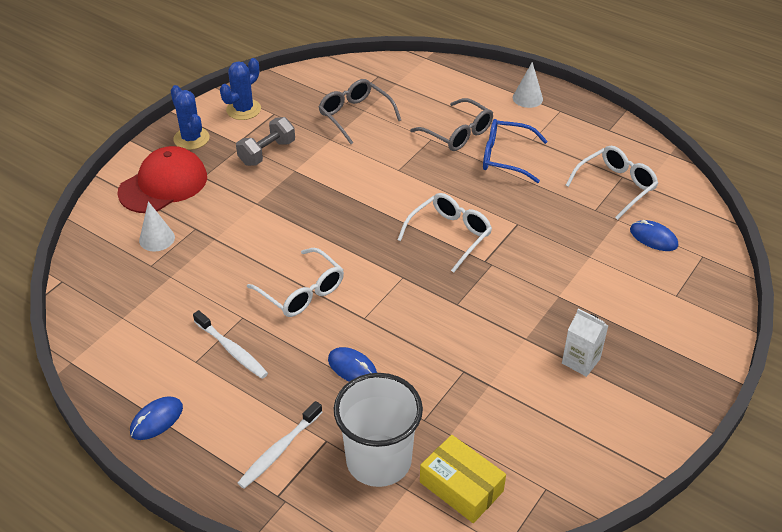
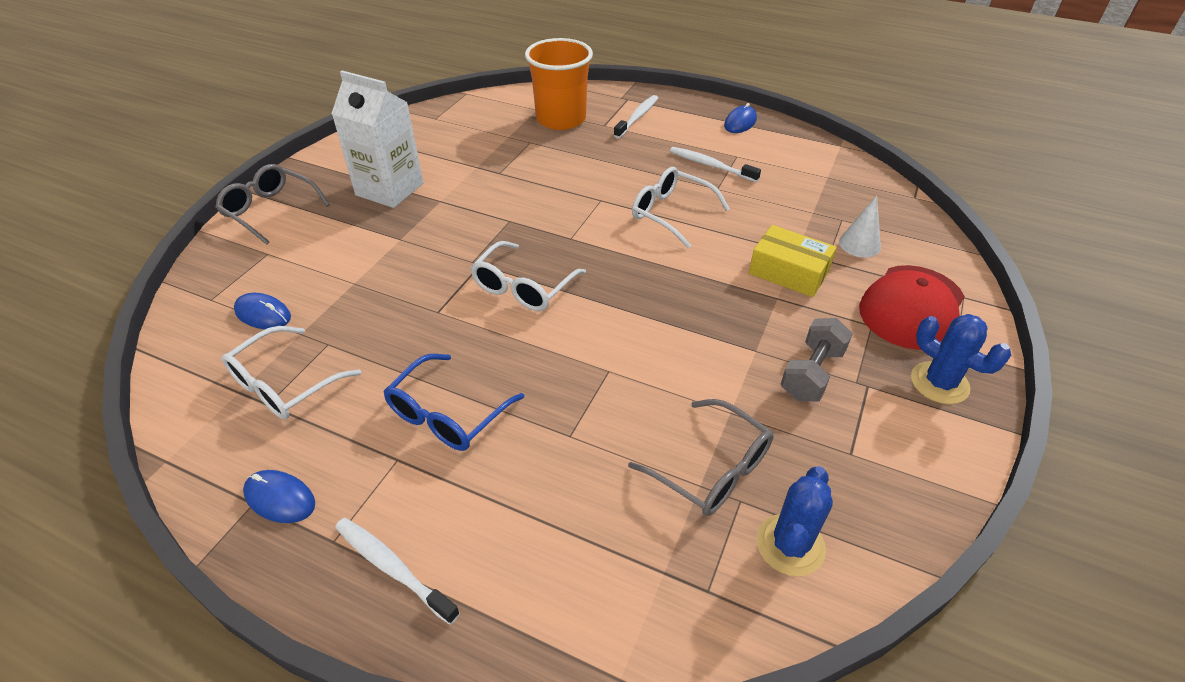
camera: 170 degrees right, 0 degrees up
blue cactus [220,58,261,120] -> blue cactus moved to [757,466,833,576]
blue mouse [328,347,377,382] -> blue mouse moved to [243,470,315,523]
white cup [334,373,423,487] -> orange cup [525,38,593,130]
grey glasses [410,98,493,151] -> grey glasses moved to [215,164,330,245]
yellow box [420,435,506,523] -> yellow box moved to [749,225,837,297]
blue glasses [483,119,548,183] -> blue glasses turned 120 degrees clockwise [383,354,525,451]
white cone [513,62,543,108] -> white toothbrush [335,518,460,625]
white carton [562,308,609,377] -> white carton [331,70,423,208], size x1.80

